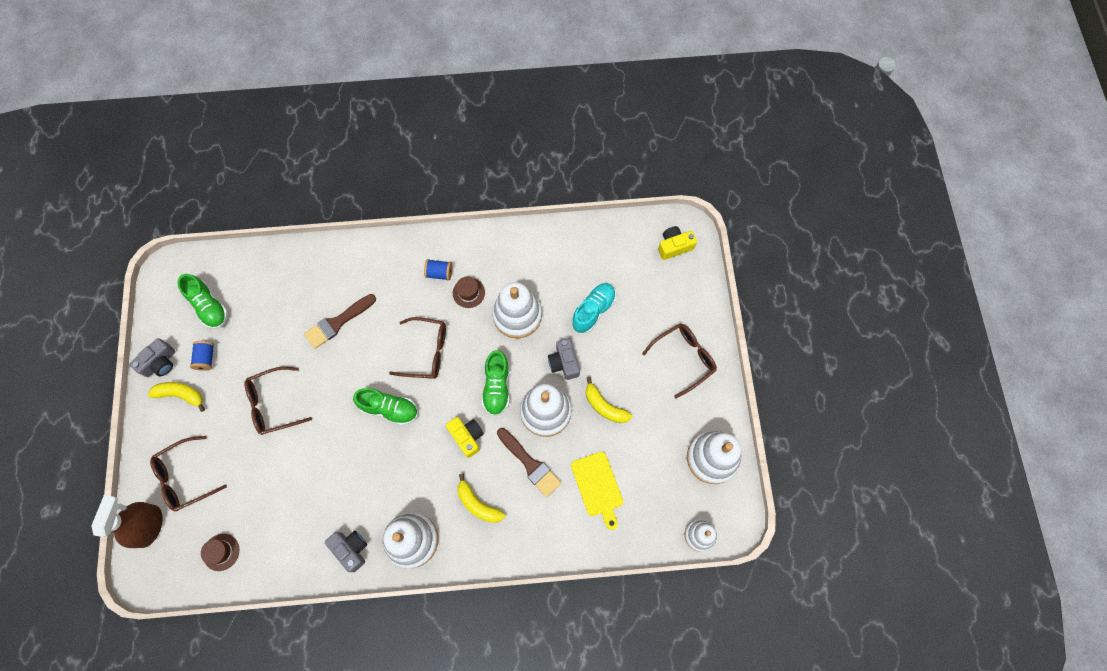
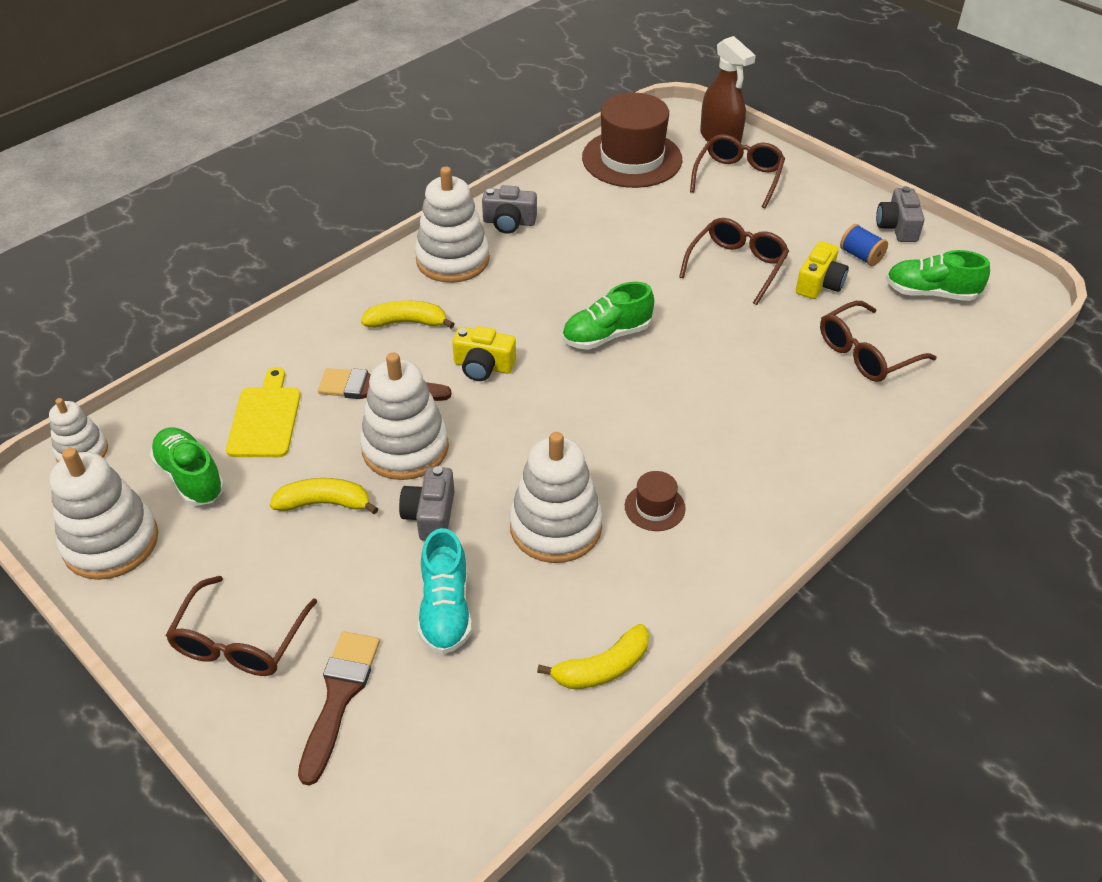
camera: 140 degrees right, 25 degrees down
yellow banana [148,382,205,412] -> yellow banana moved to [537,624,649,689]
brown hat [201,534,239,571] -> brown hat [582,93,682,188], size x2.25
brown brush [304,294,376,349] -> brown brush moved to [298,631,380,786]
brown glasses [389,317,446,379] -> brown glasses moved to [820,301,937,382]
blue spool [424,259,452,281] -> none
green shoe [482,350,510,416] -> green shoe moved to [149,428,225,506]
grey camera [548,338,580,380] -> grey camera turned 120 degrees counterclockwise [399,466,455,541]
yellow cutting board [571,451,623,530] -> yellow cutting board turned 60 degrees clockwise [226,367,301,457]
yellow camera [658,226,697,260] -> yellow camera moved to [796,241,849,299]

